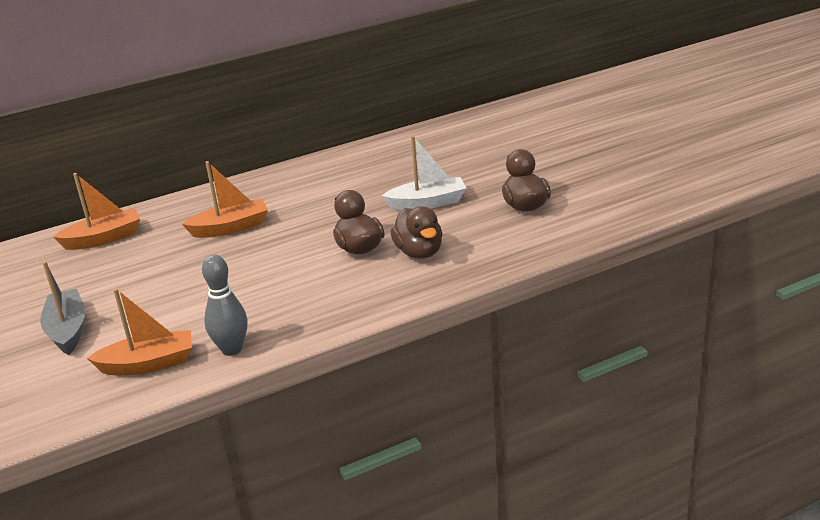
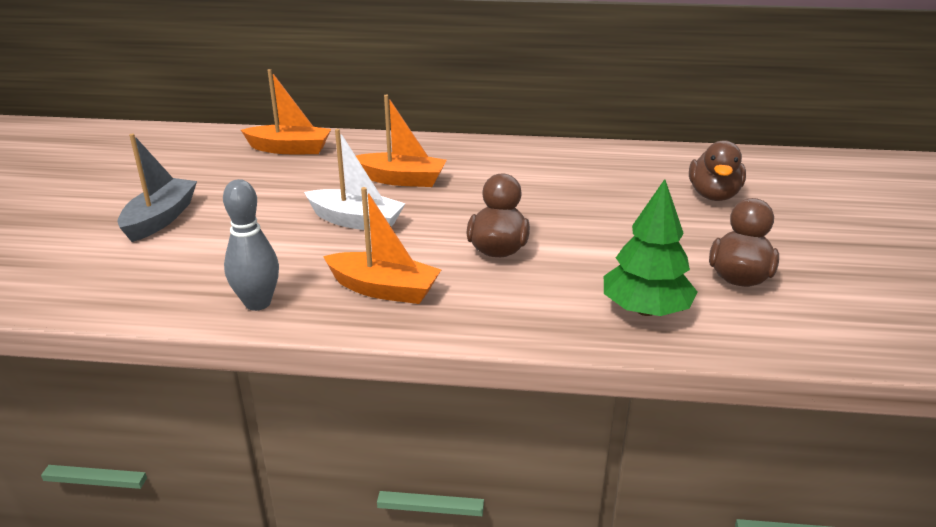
camera: 30 degrees right, 0 degrees up
orange boat [87,288,192,375] -> orange boat moved to [323,187,441,304]
white boat [382,136,466,211] -> white boat moved to [304,129,406,230]
brown duck [390,206,443,259] -> brown duck moved to [689,140,746,201]
none -> green tree [604,179,698,316]

